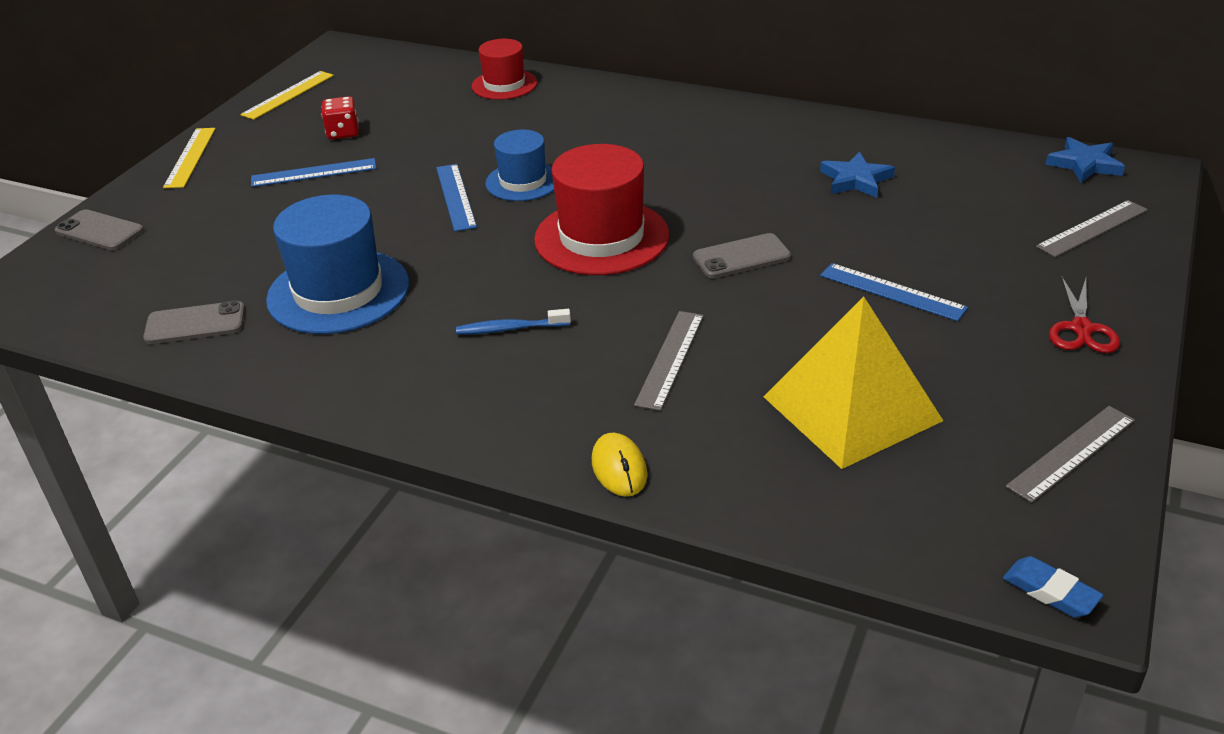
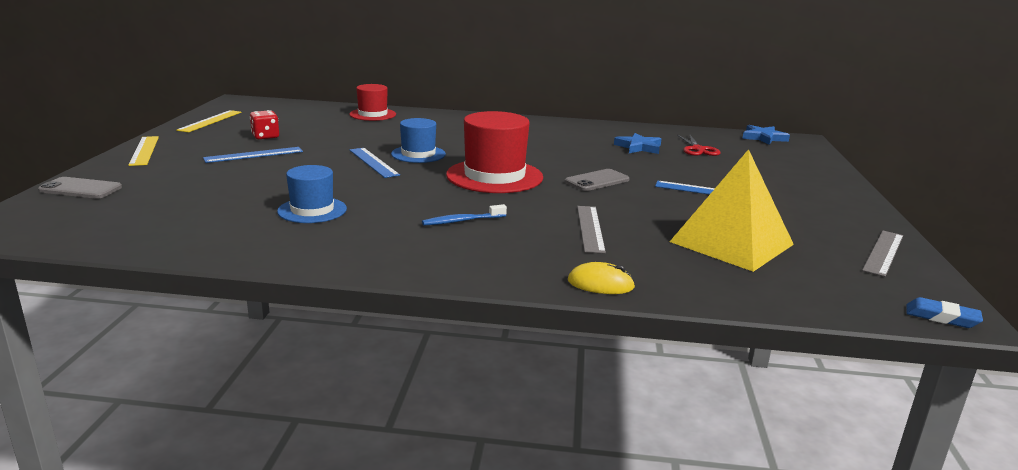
camera: 20 degrees left, 15 degrees down
grey phone [143,301,245,344] -> none
blue hat [266,195,409,334] -> blue hat [277,165,347,223], size x0.60
yellow mouse [592,433,648,497] -> yellow mouse turned 45 degrees counterclockwise [568,262,635,294]
grey ruler [1036,200,1148,257] -> none
red scissors [1049,277,1120,353] -> red scissors moved to [677,134,720,156]

